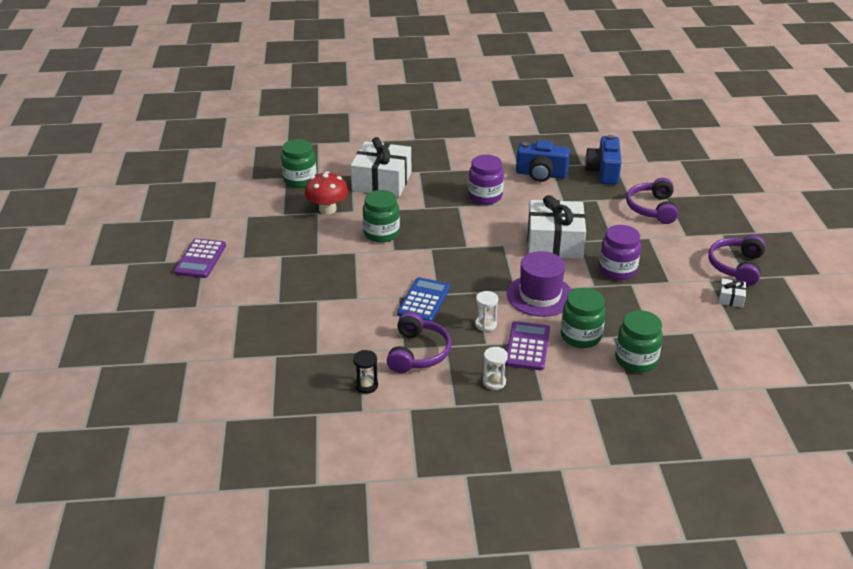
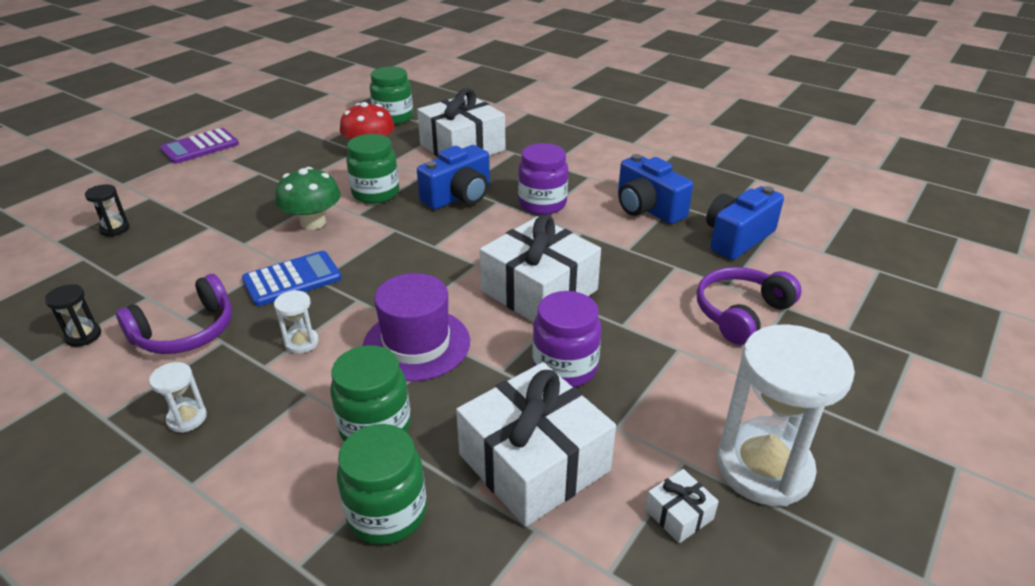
camera: 40 degrees right, 0 degrees up
purple calculator [505,321,550,370] -> none
purple headphones [708,235,766,286] -> white hourglass [717,324,855,507]
none -> black hourglass [85,184,129,237]
none -> green mushroom [275,167,341,230]
none -> blue camera [417,145,490,210]
none -> white gift [456,362,616,527]

